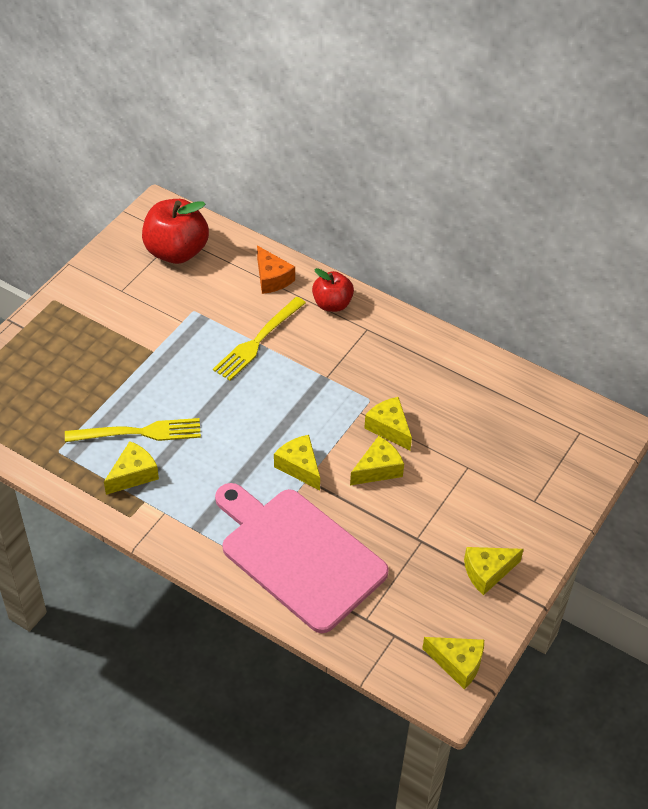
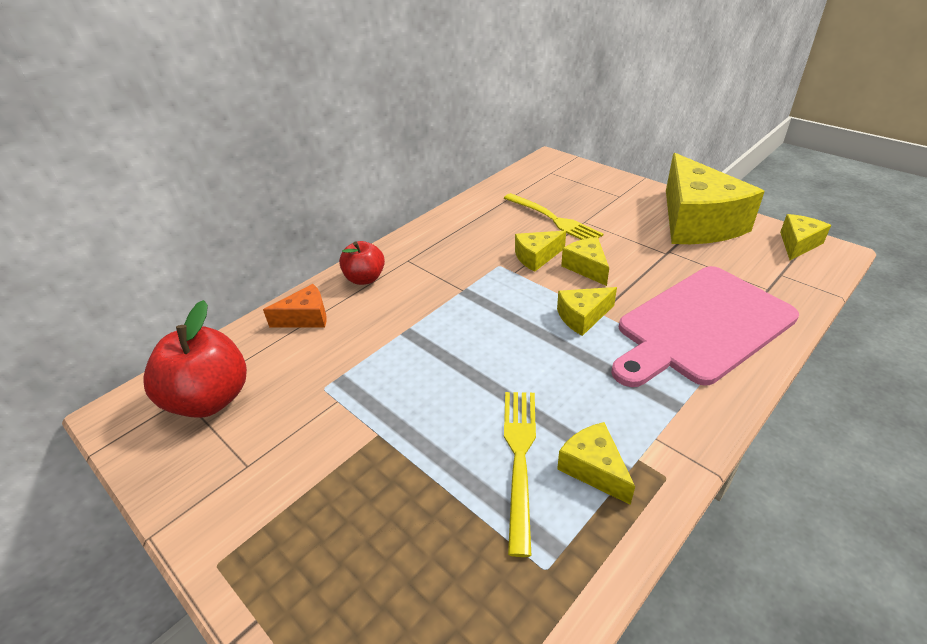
camera: 75 degrees left, 10 degrees down
yellow fork [213,297,306,381] -> yellow fork moved to [504,193,603,240]
yellow cheese [464,547,524,595] -> yellow cheese [666,153,765,244], size x2.19

